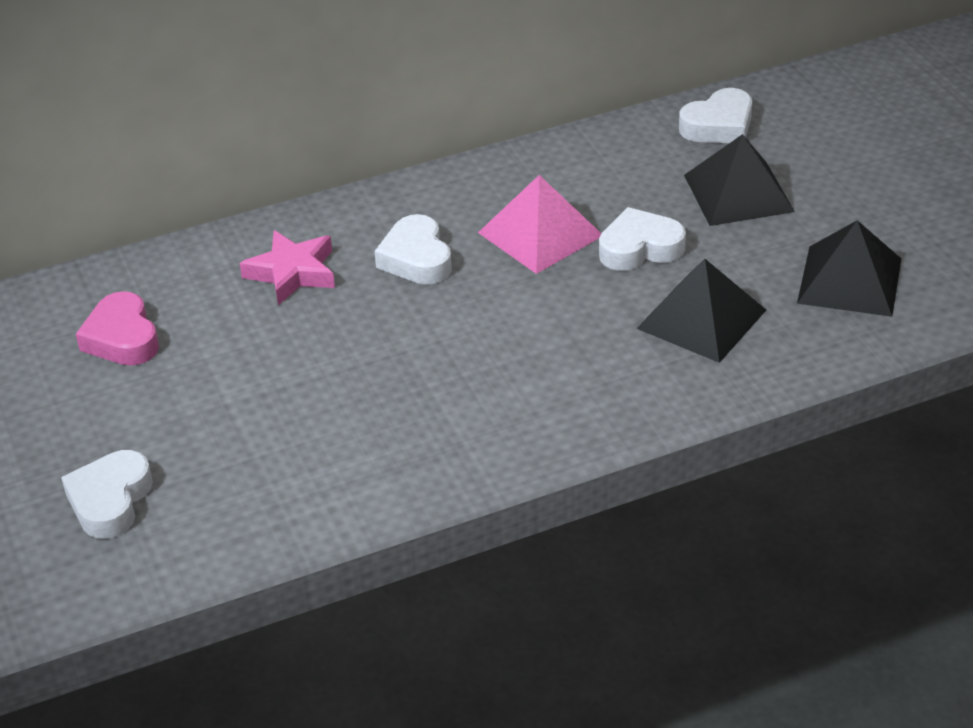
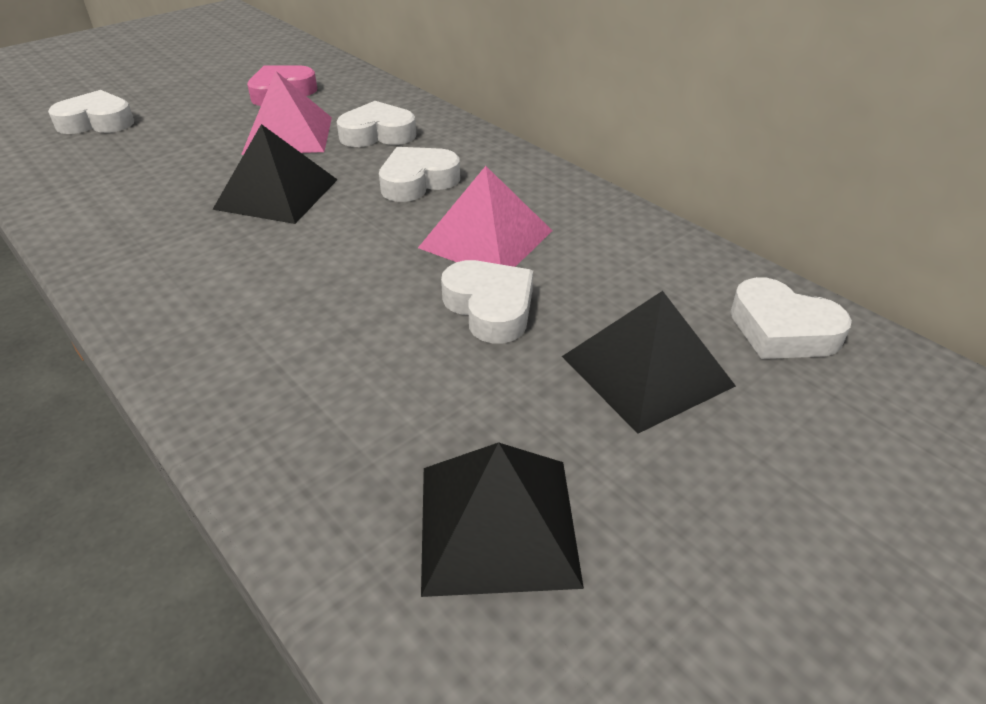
camera: 70 degrees right, 0 degrees up
pink star [239,230,335,305] -> white heart [336,101,416,147]
black pyramid [636,259,766,363] -> black pyramid moved to [212,124,338,224]
none -> pink pyramid [241,71,332,155]

